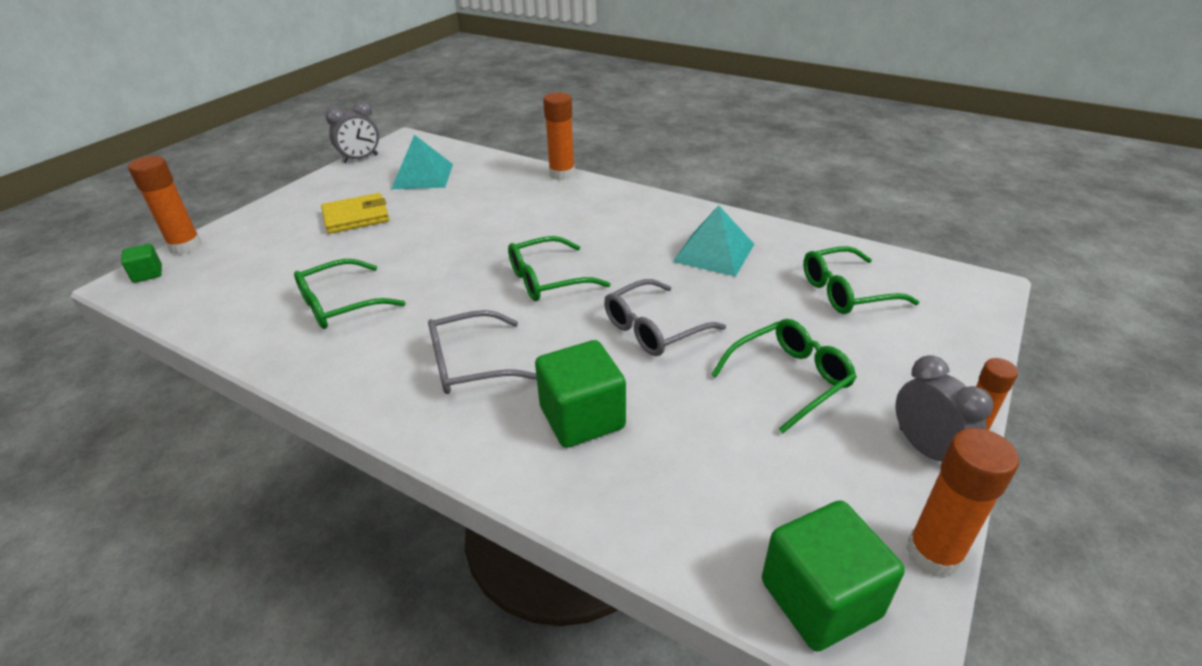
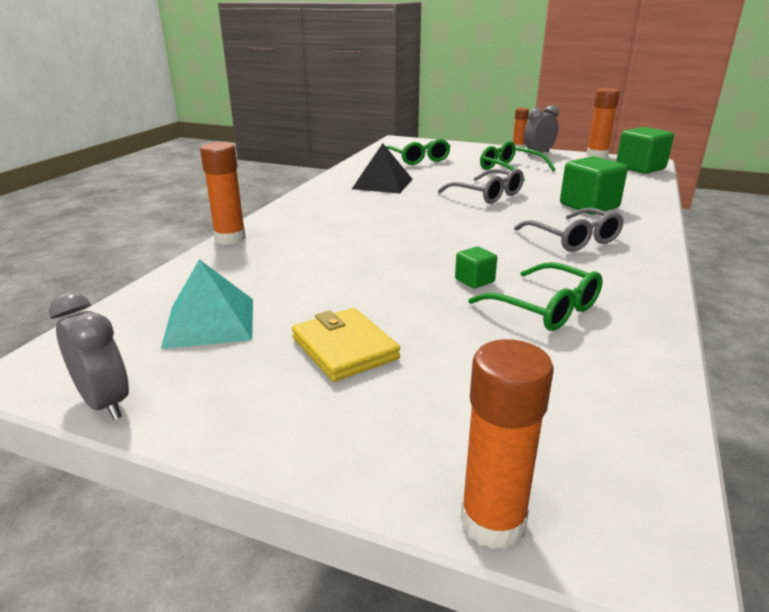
camera: 100 degrees left, 10 degrees down
green cube [121,244,162,283] -> green cube moved to [455,247,497,288]
green glasses [508,236,611,301] -> none
turquoise pyramid [673,205,754,277] -> black pyramid [352,143,413,194]

